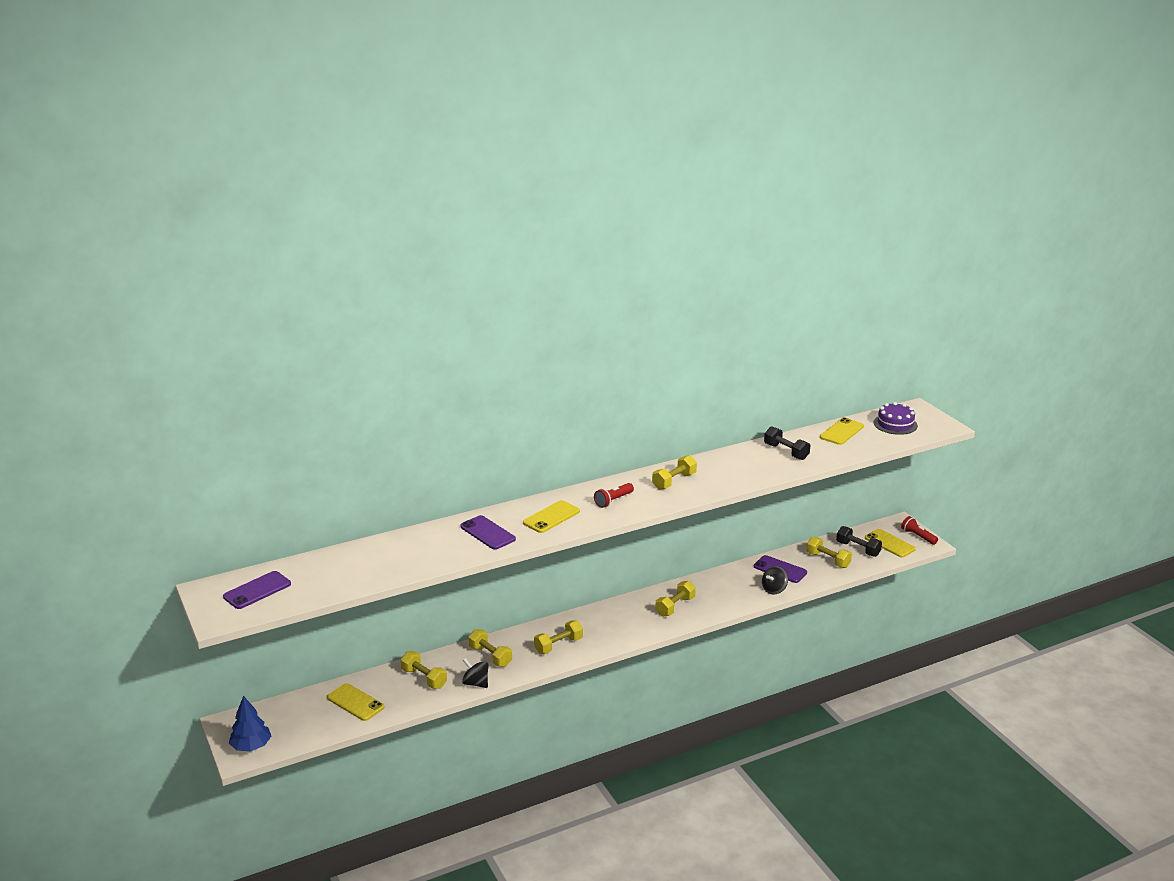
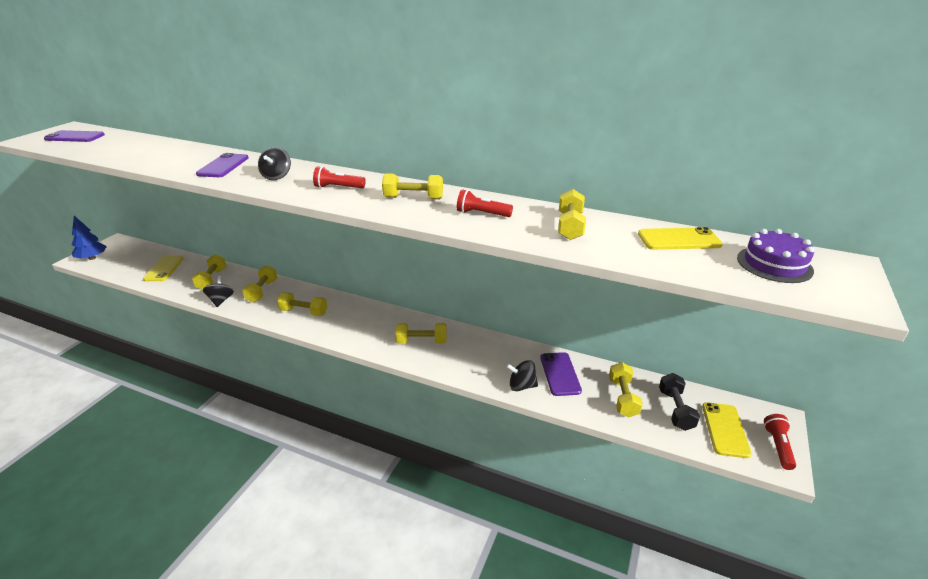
camera: 50 degrees right, 5 degrees up
yellow phone [523,500,580,533] -> black spinning top [258,147,291,180]
black dumbbell [764,426,810,460] -> yellow dumbbell [558,189,586,240]
none -> red flashlight [457,189,513,217]

